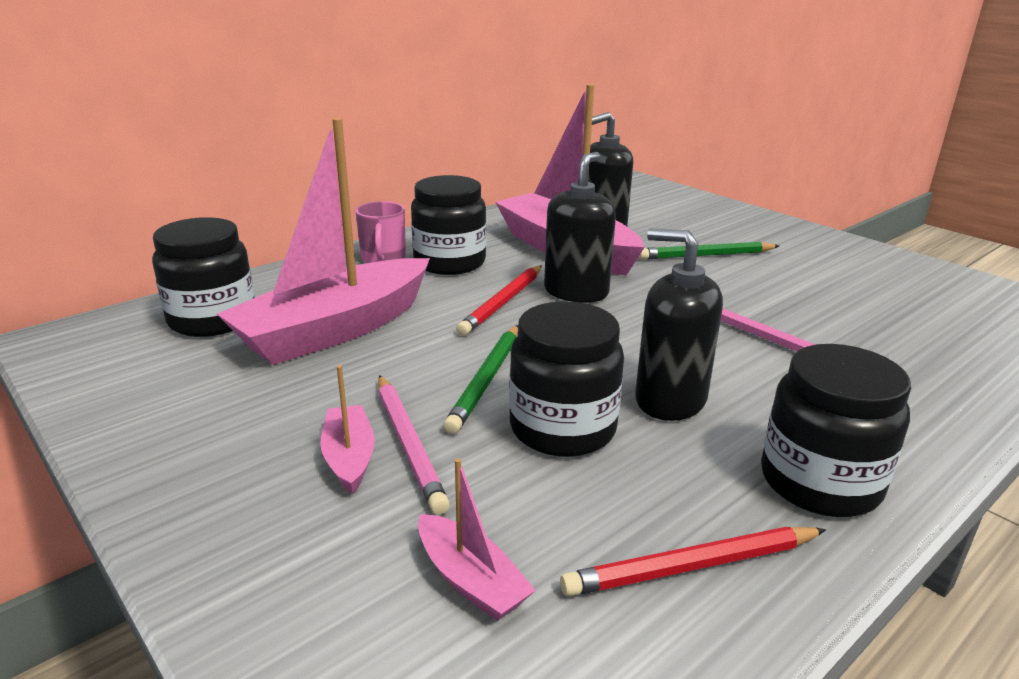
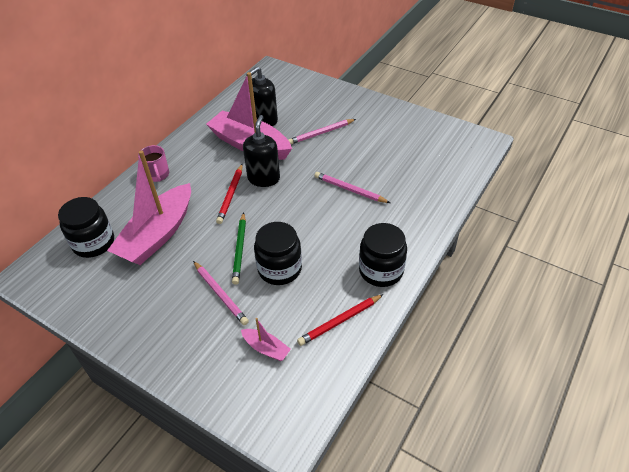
camera: 15 degrees left, 20 degrees up
pink boat [320,365,375,494] -> none
black jar [411,175,486,275] -> none
black soap dispenser [635,228,723,421] -> none
green pencil [639,242,779,260] -> pink pencil [288,119,356,144]

